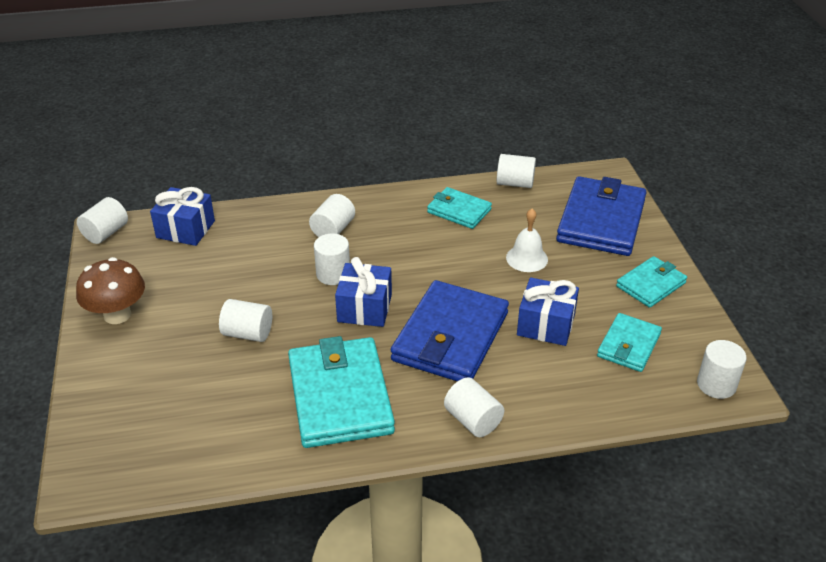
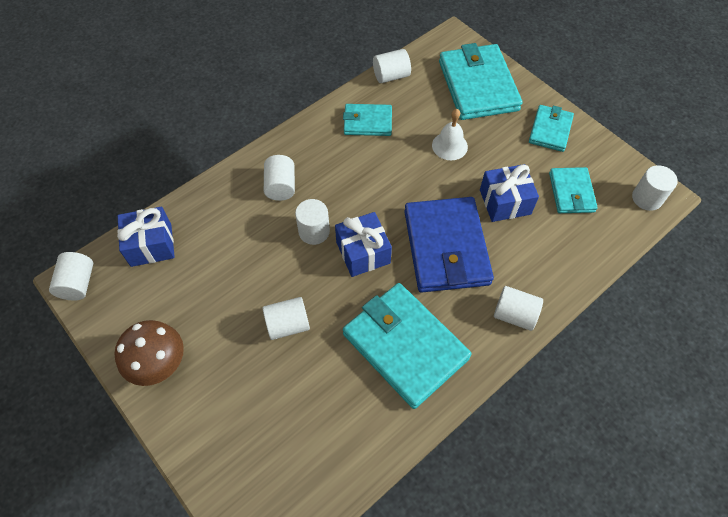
camera: 30 degrees left, 20 degrees up
blue wallet [556,176,647,256] -> turquoise wallet [439,43,522,120]

